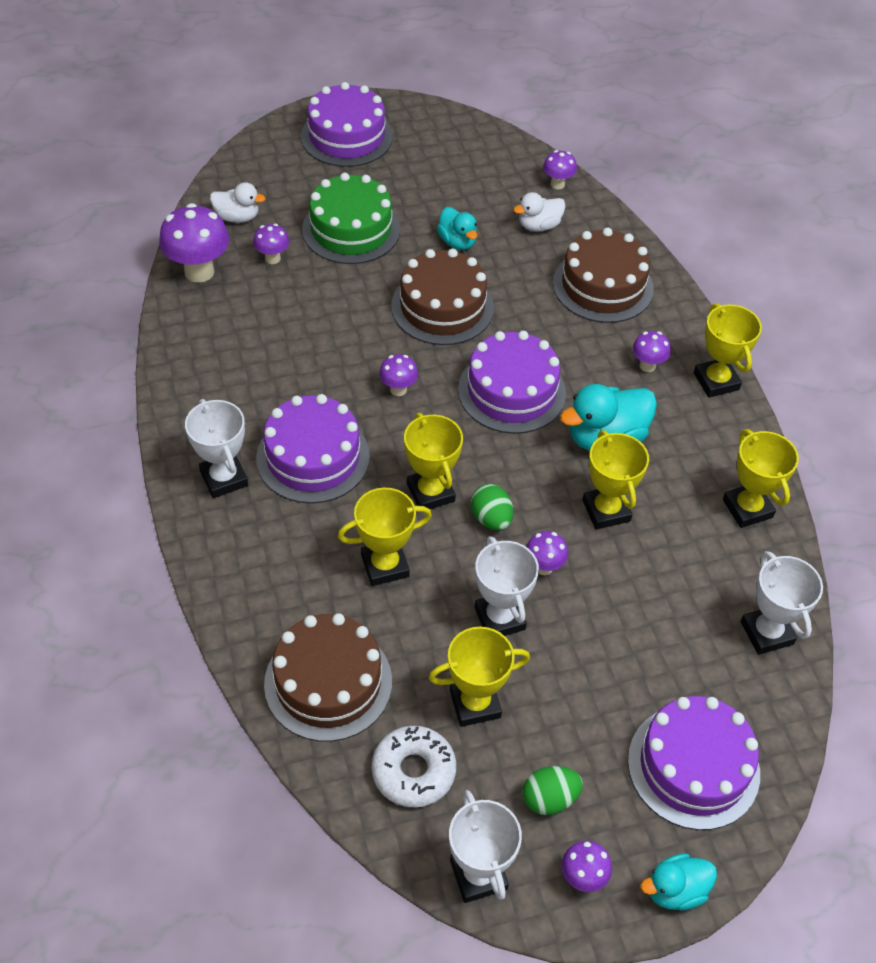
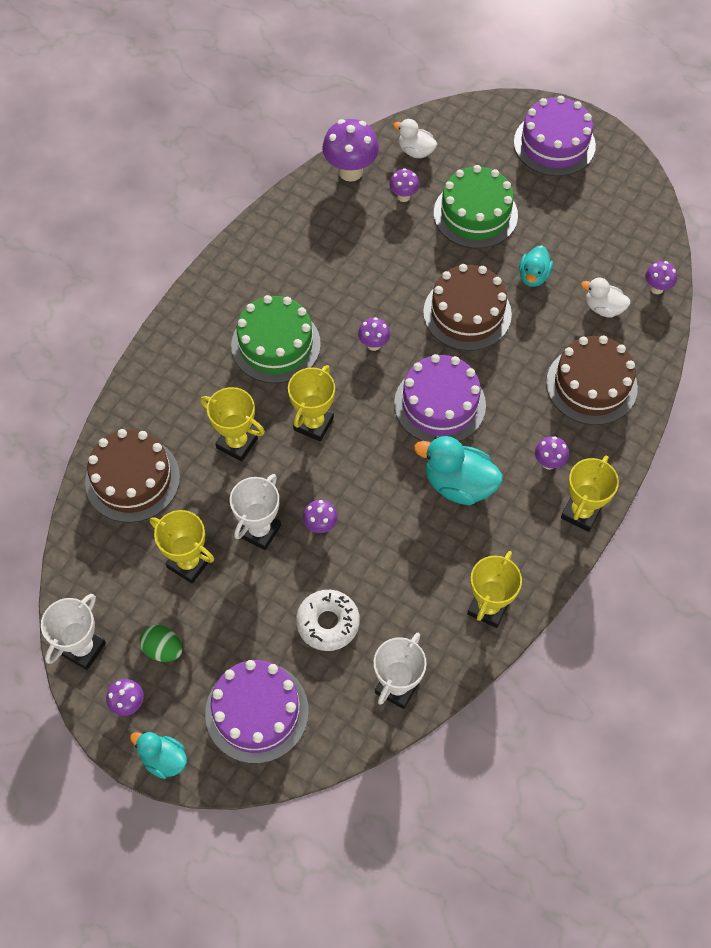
camera: 50 degrees right, 10 degrees up
white trophy [185,399,248,498] -> none
white duck [210,182,266,223] -> white duck turned 150 degrees clockwise [393,119,437,158]
purple cake [256,394,370,503] -> green cake [231,295,321,383]
white donut [372,726,456,808] -> white donut moved to [296,590,360,651]
green egg [471,484,513,530] -> none
yellow trophy [582,430,649,530] -> none

